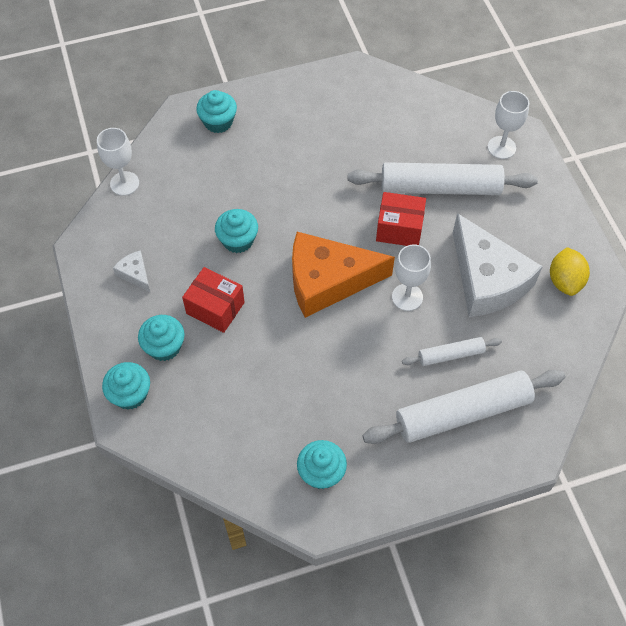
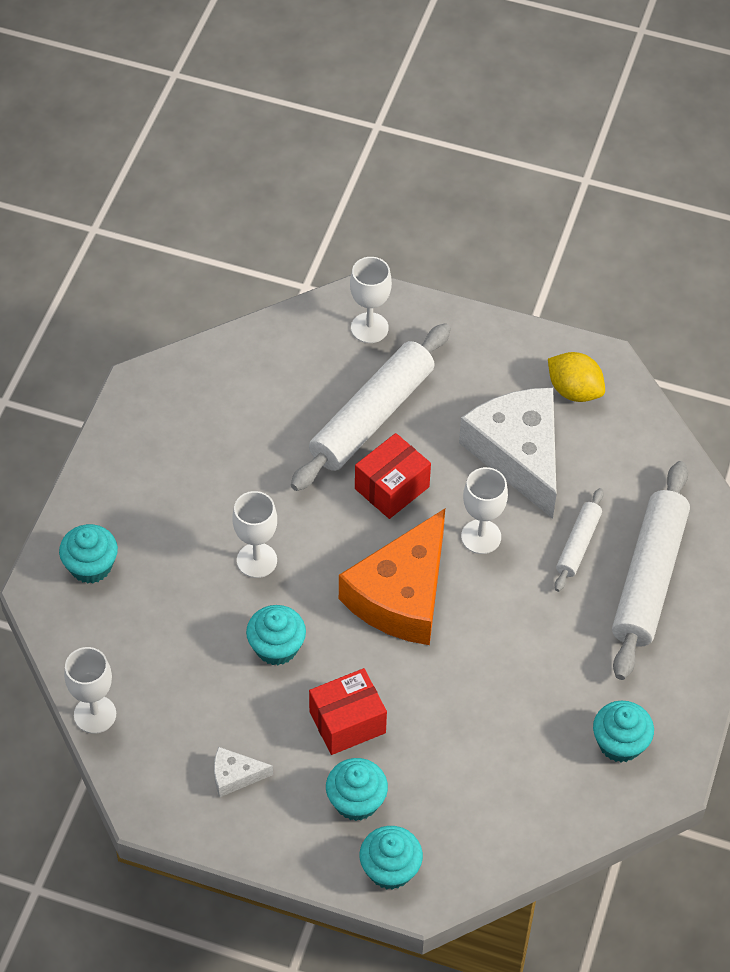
camera: 55 degrees left, 5 degrees down
white cheese [453,213,543,317] -> white cheese turned 120 degrees counterclockwise [459,388,557,519]
none -> white goblet [232,491,277,578]

